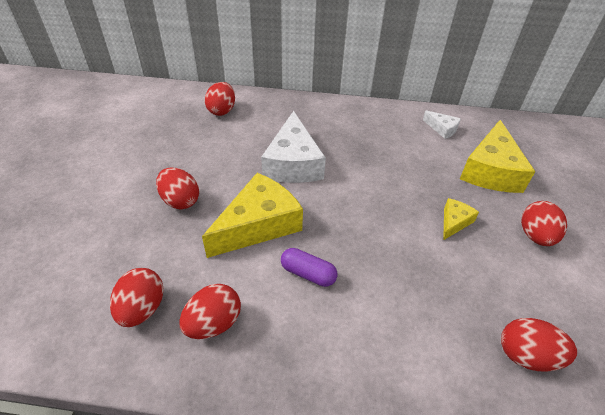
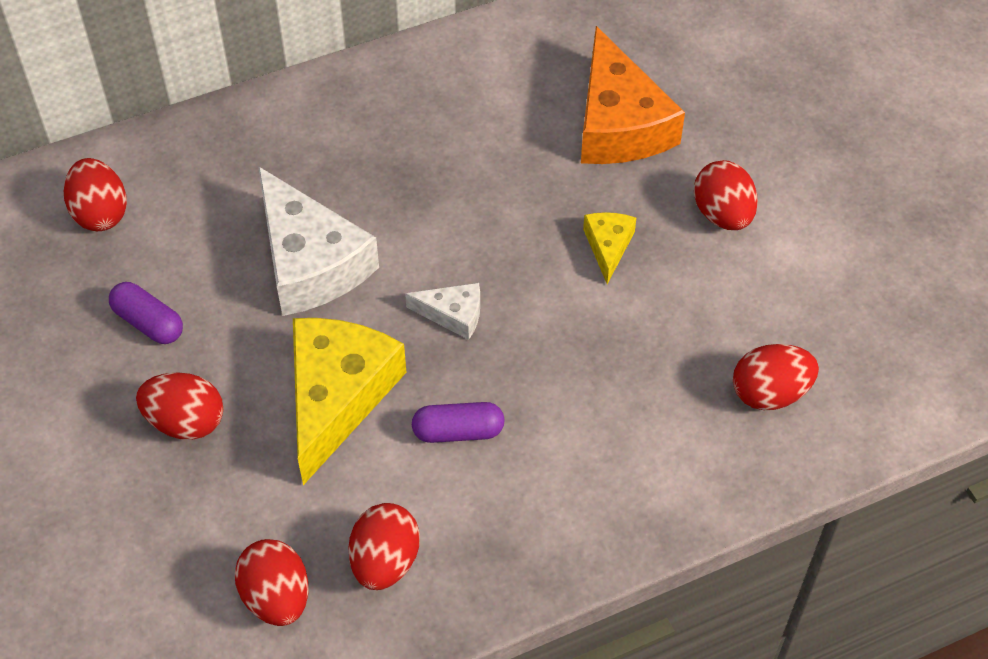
camera: 30 degrees left, 10 degrees up
white cheese [423,110,461,139] -> white cheese moved to [405,283,480,340]
yellow cheese [460,120,535,193] -> orange cheese [581,26,685,164]
none -> purple capsule [109,282,183,344]

